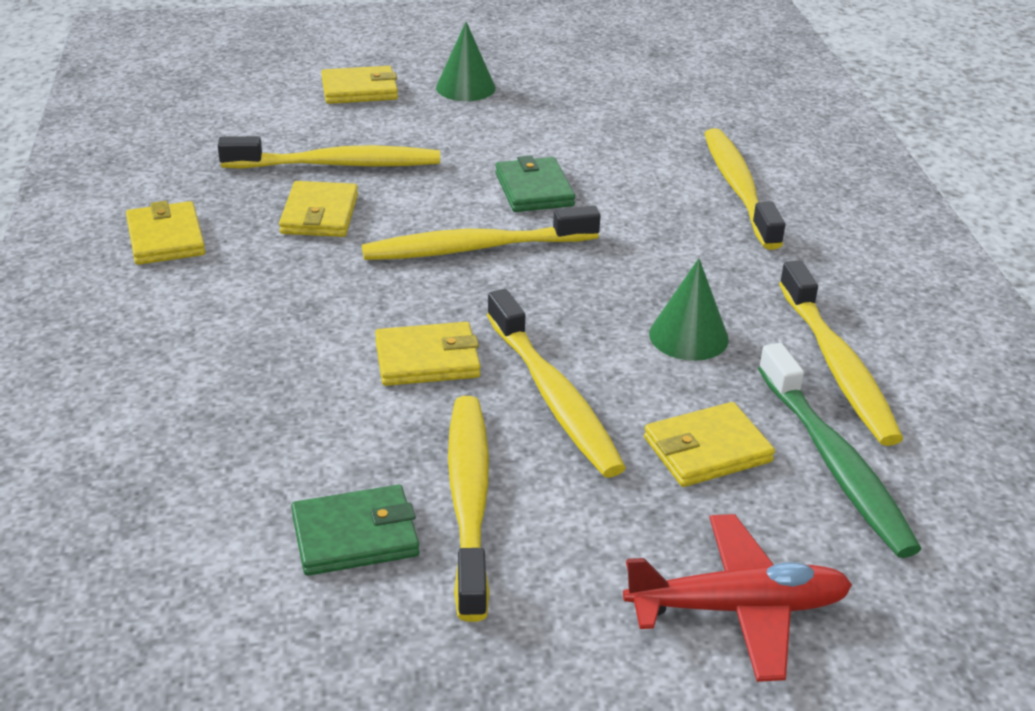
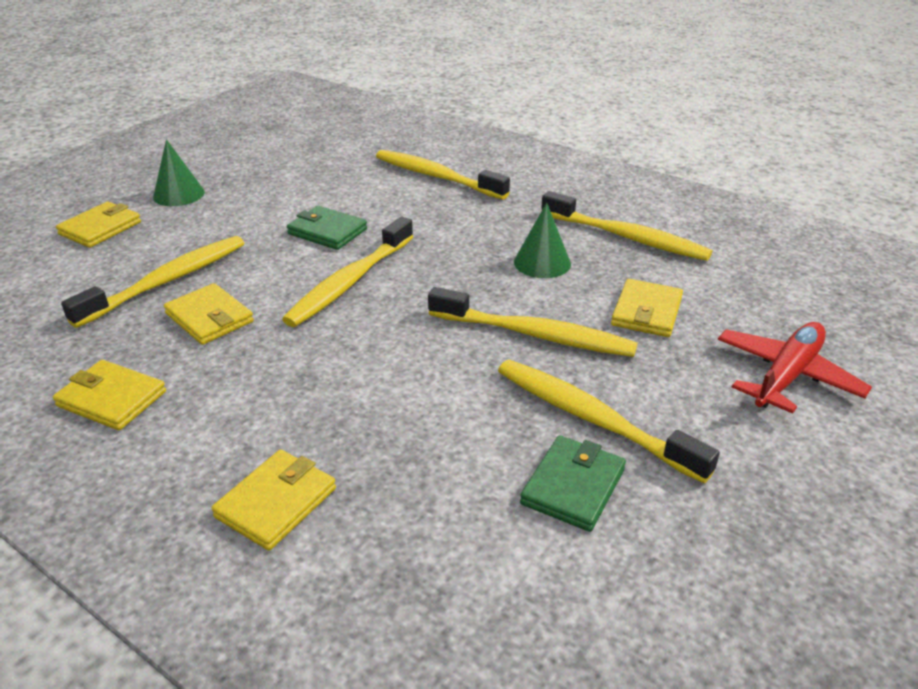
camera: 45 degrees left, 0 degrees up
yellow wallet [375,322,481,386] -> yellow wallet moved to [211,450,336,551]
green toothbrush [758,343,921,558] -> none

